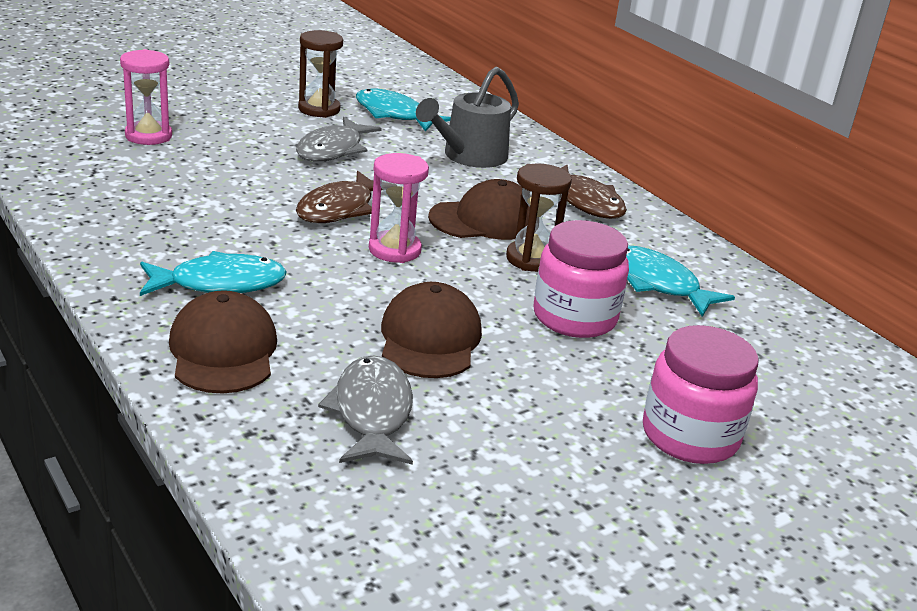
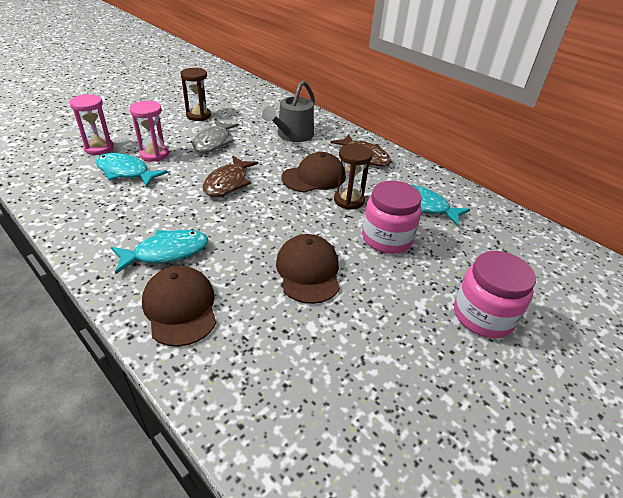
camera: 10 degrees left, 10 degrees up
grey fish [318,355,413,465] -> none
turquoise fish [356,88,451,132] -> turquoise fish moved to [96,153,168,188]
pink hourglass [369,153,429,263] -> pink hourglass moved to [129,101,169,162]

